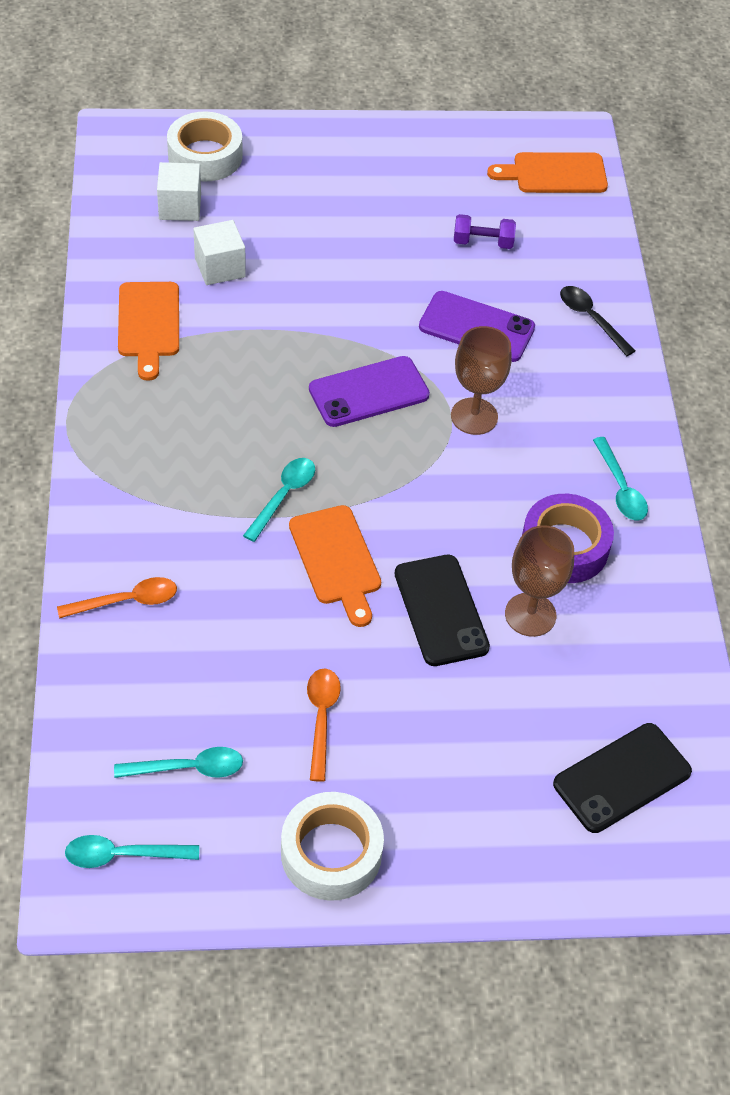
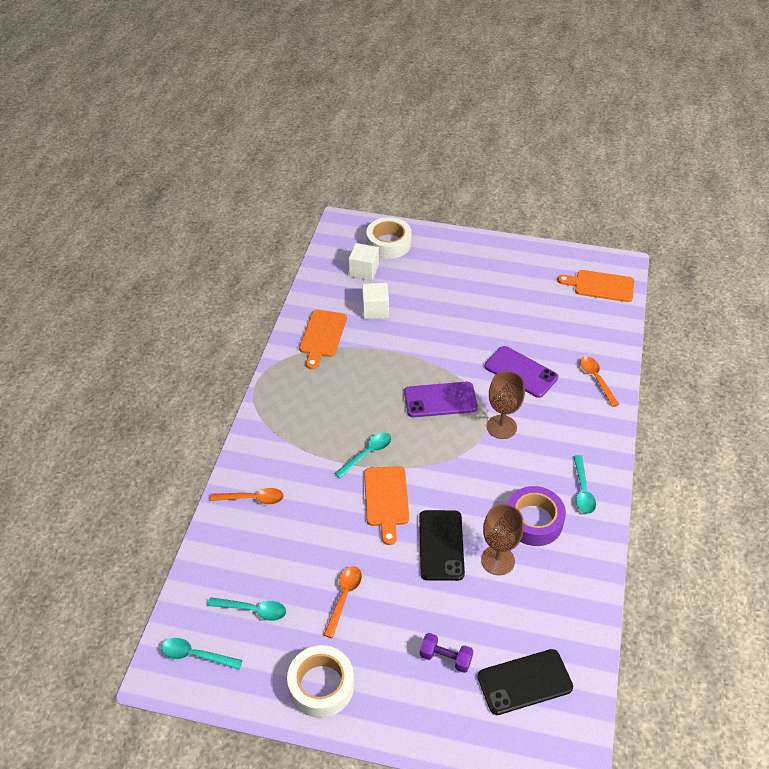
camera: 20 degrees right, 5 degrees down
purple dumbbell [454,214,516,249] -> purple dumbbell moved to [420,633,474,673]
black spoon [560,286,635,356] -> orange spoon [580,356,619,407]

